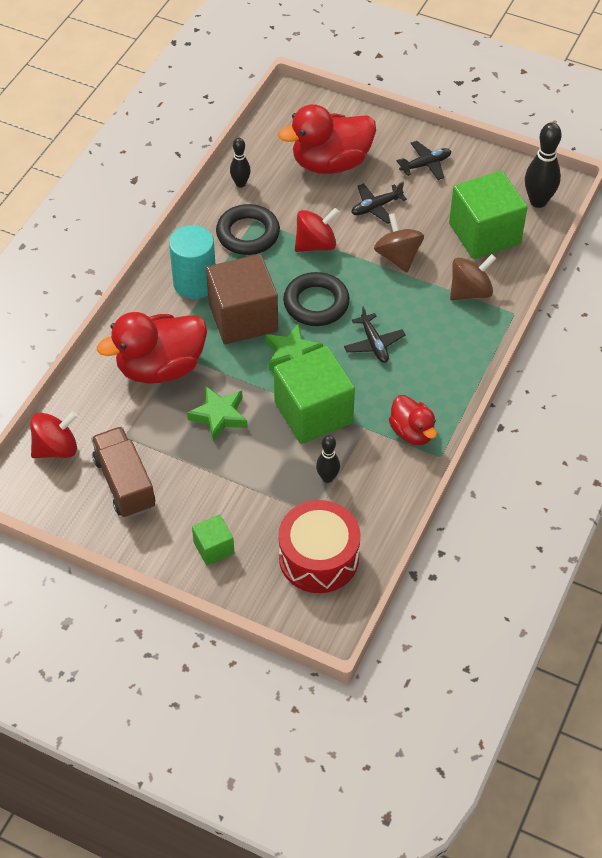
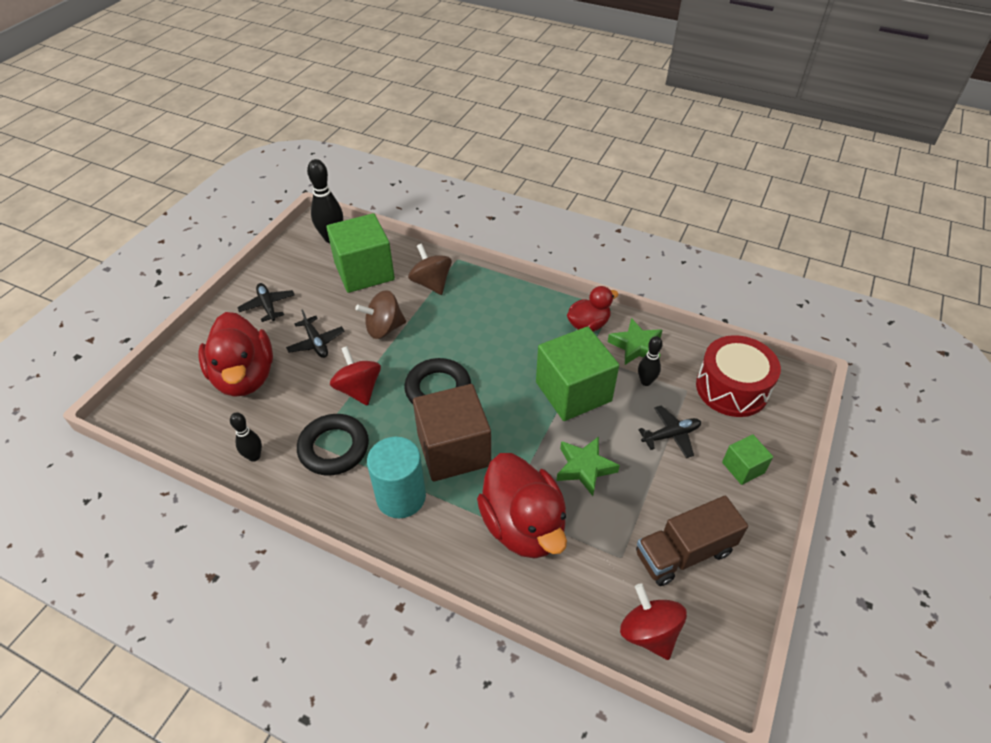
camera: 90 degrees left, 5 degrees down
green star [265,323,323,371] -> green star moved to [608,318,663,365]
black plane [344,306,406,363] -> black plane moved to [638,405,701,458]

